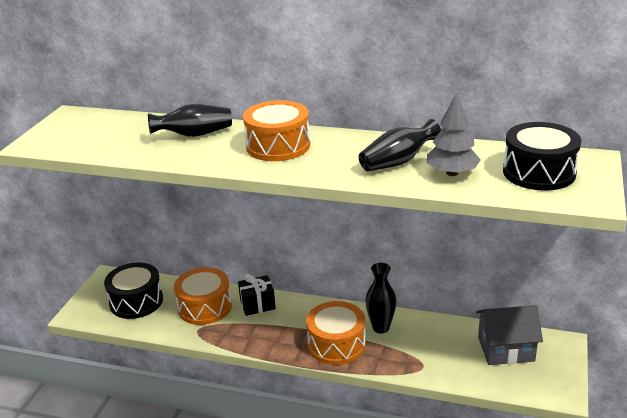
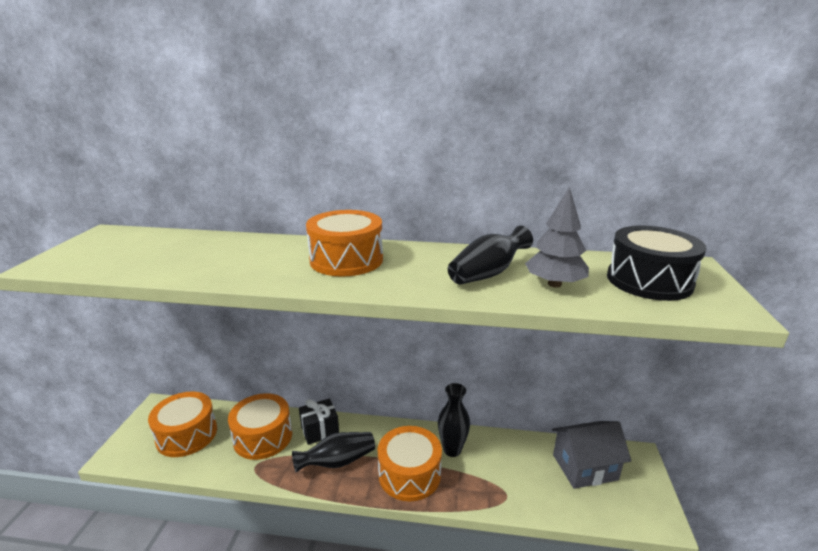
camera: 10 degrees left, 5 degrees down
black drum [104,262,163,319] -> orange drum [148,392,217,457]
black vase [148,103,232,137] -> black vase moved to [292,432,375,473]

